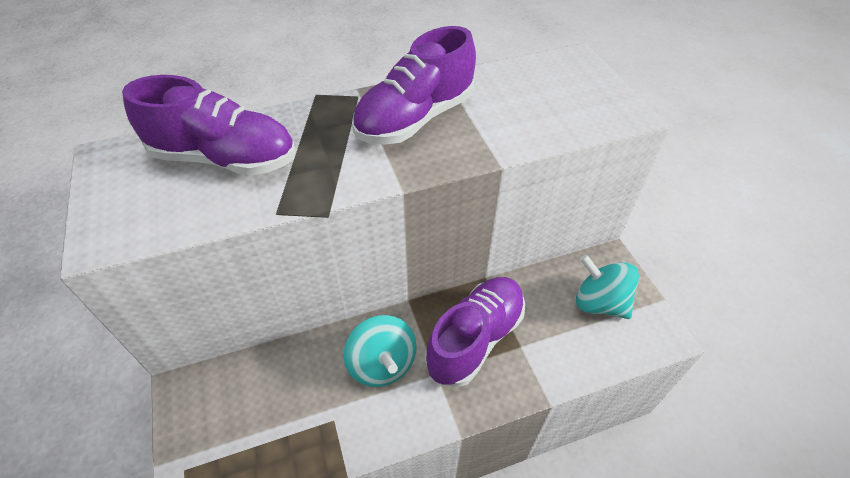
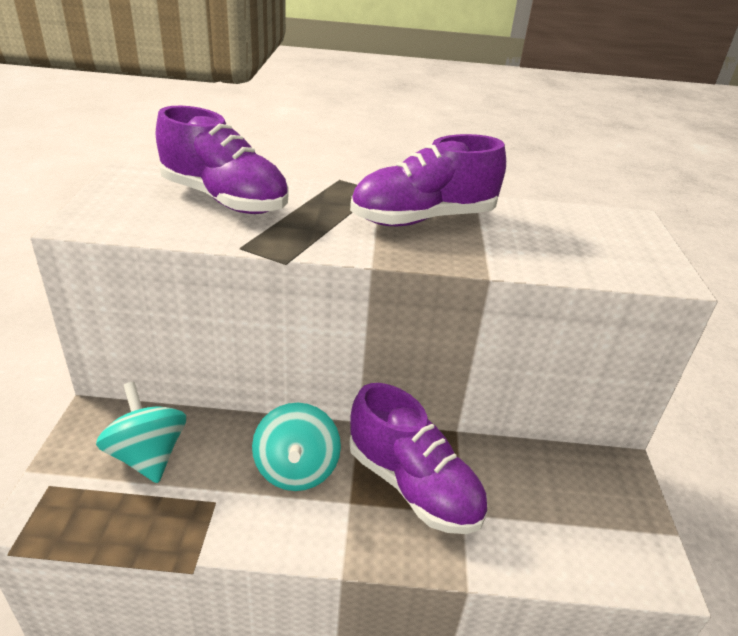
camera: 20 degrees right, 15 degrees down
purple shoe [426,277,525,387] -> purple shoe turned 75 degrees clockwise [349,383,487,534]
turquoise spinning top [576,254,639,319] -> turquoise spinning top moved to [96,382,186,483]

